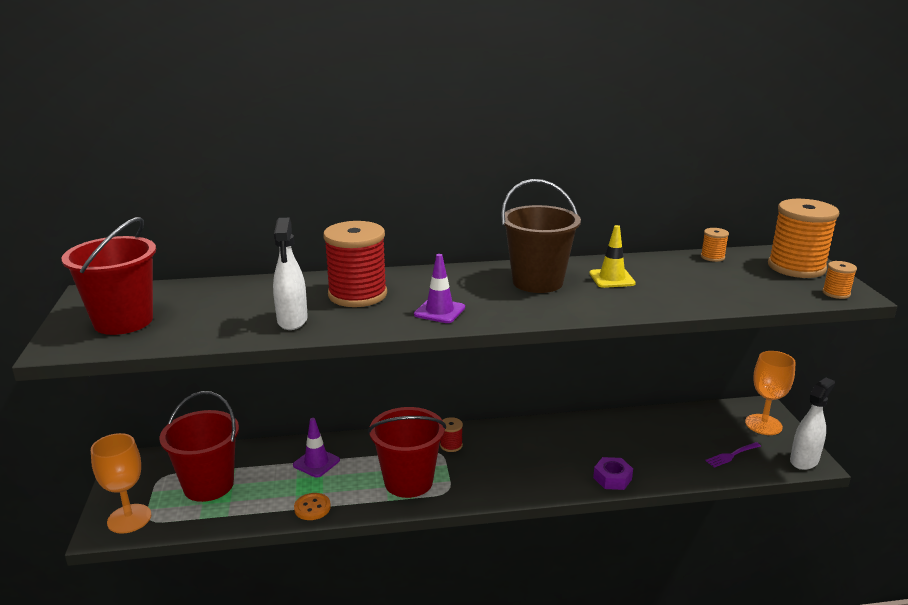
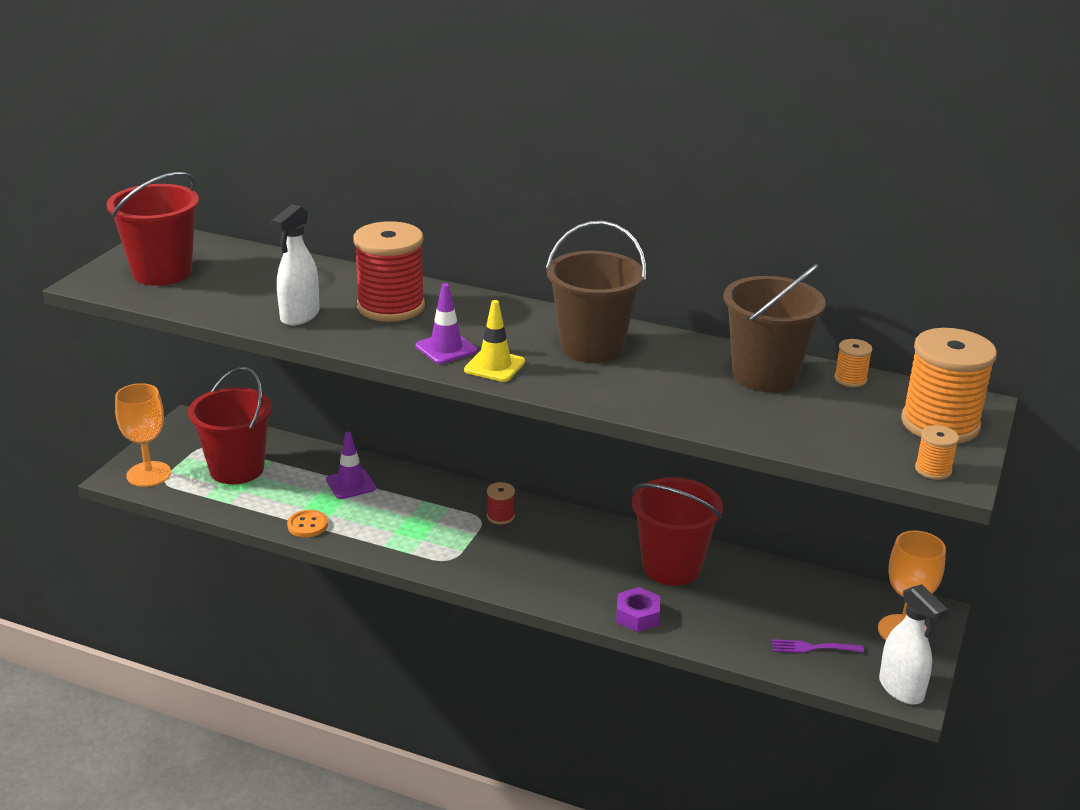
camera: 30 degrees right, 5 degrees up
red bucket [368,407,446,498] -> red bucket moved to [632,477,723,586]
yellow traffic cone [589,225,636,288] -> yellow traffic cone moved to [464,300,525,382]
white spray bottle [790,377,835,470] -> white spray bottle turned 75 degrees clockwise [879,584,948,704]
none -> brown bucket [724,264,826,392]

